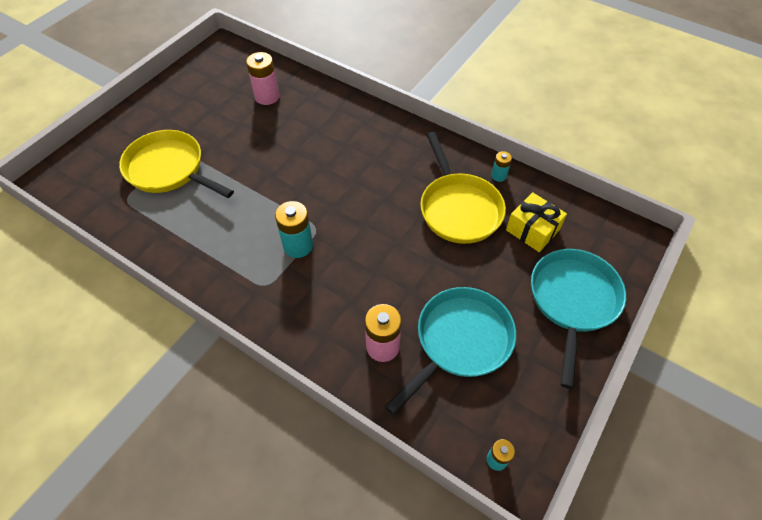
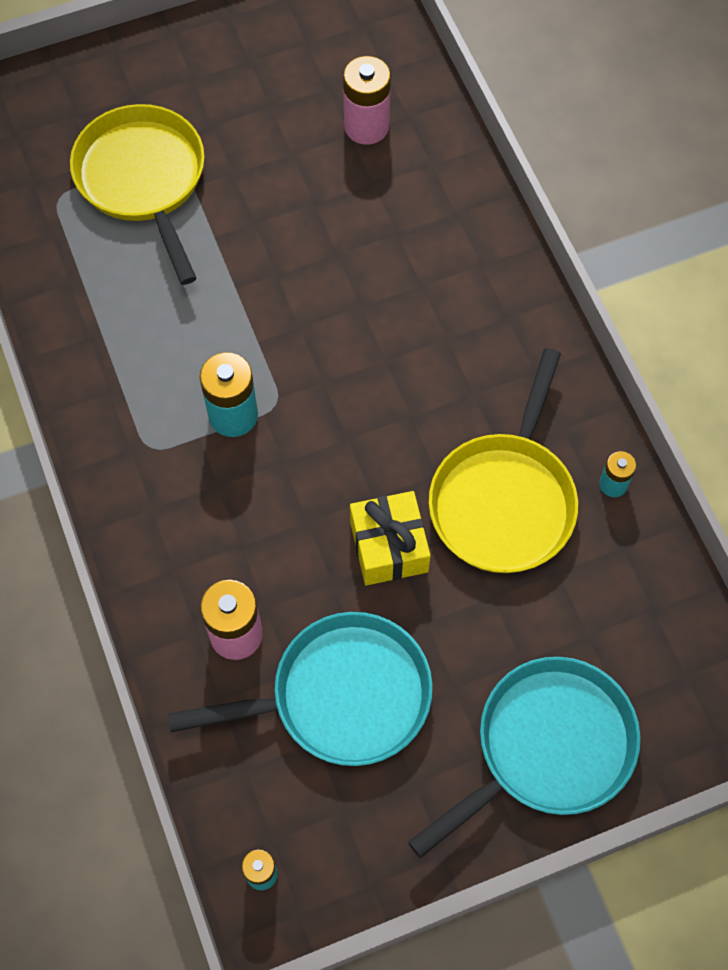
camera: 35 degrees right, 10 degrees up
yellow gift [506,192,567,252] -> yellow gift moved to [350,491,431,585]

